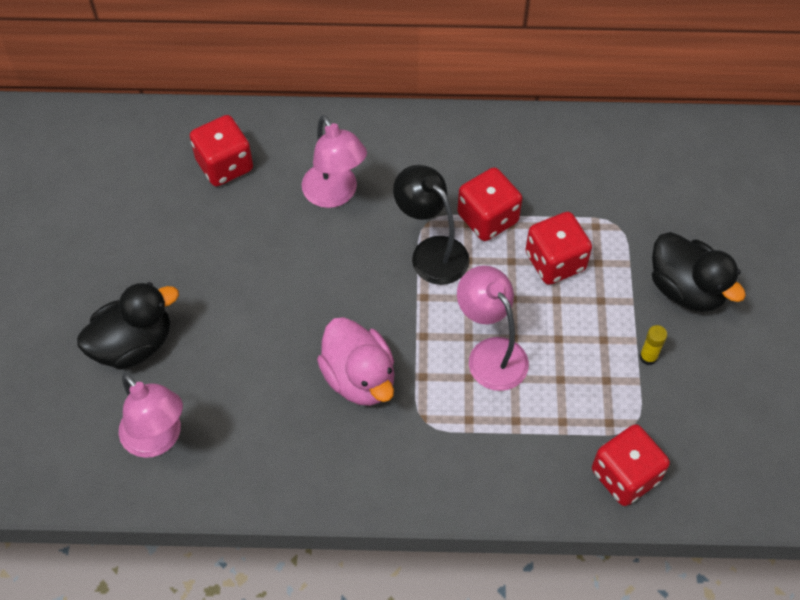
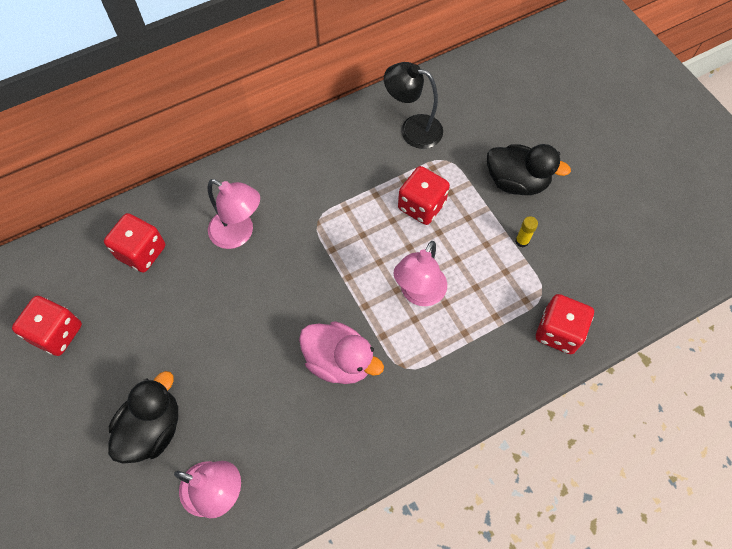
camera: 30 degrees left, 5 degrees up
black lamp [393,165,469,285] -> black lamp moved to [384,62,443,149]
red dice [457,167,522,241] -> red dice moved to [12,296,82,356]
pink lamp [457,266,529,391] -> pink lamp turned 90 degrees counterclockwise [393,241,447,306]

